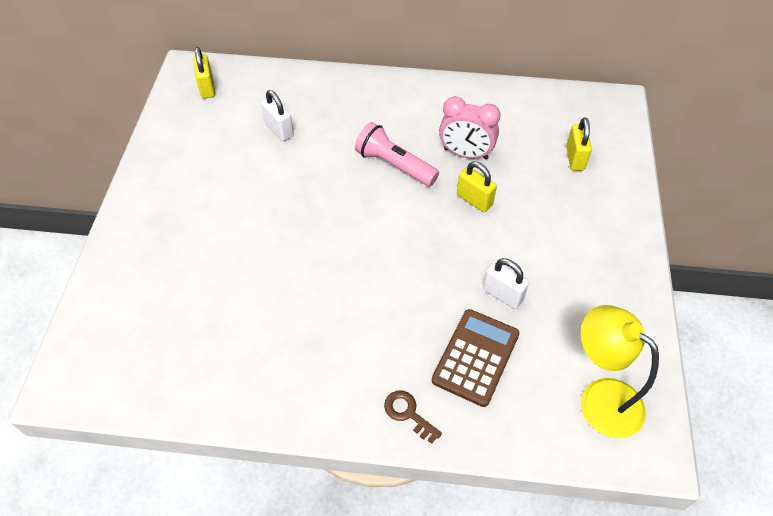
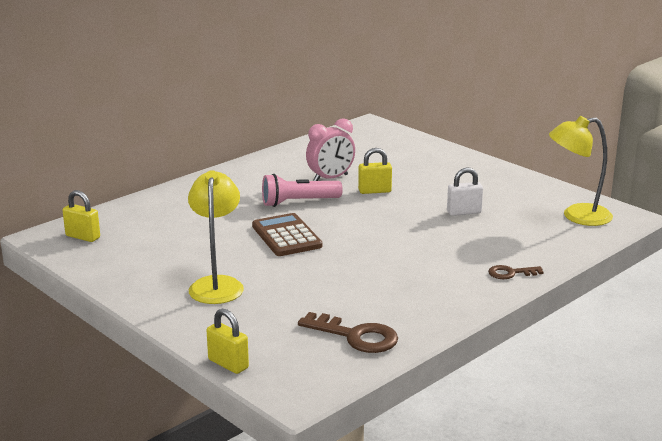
camera: 50 degrees left, 30 degrees down
white padlock [261,90,294,141] -> none
brown calculator [432,309,519,407] -> brown calculator moved to [252,213,322,256]
yellow padlock [566,117,592,171] -> yellow padlock moved to [207,308,249,374]
none -> yellow lamp [188,170,244,304]
none -> brown key [298,312,398,353]

